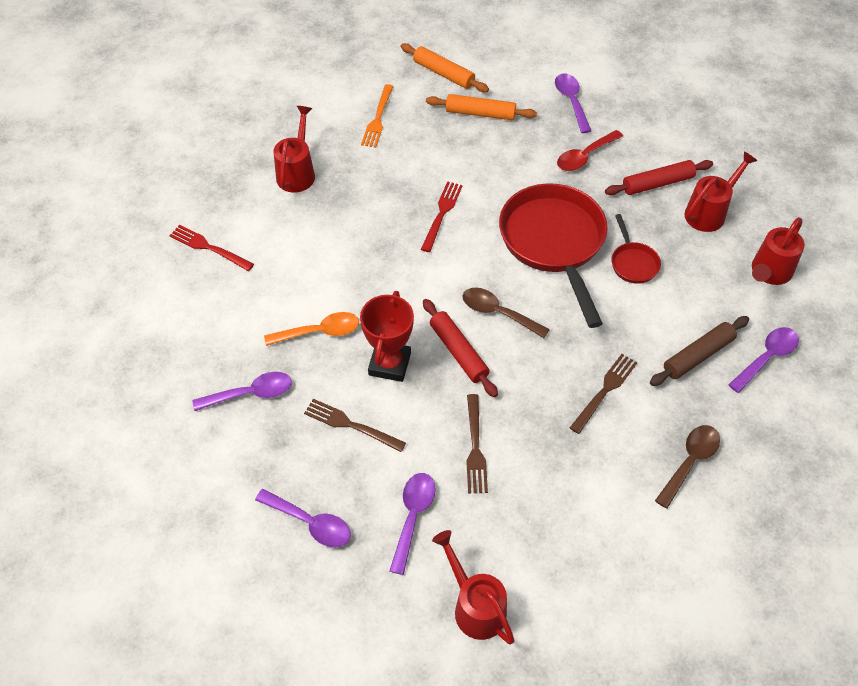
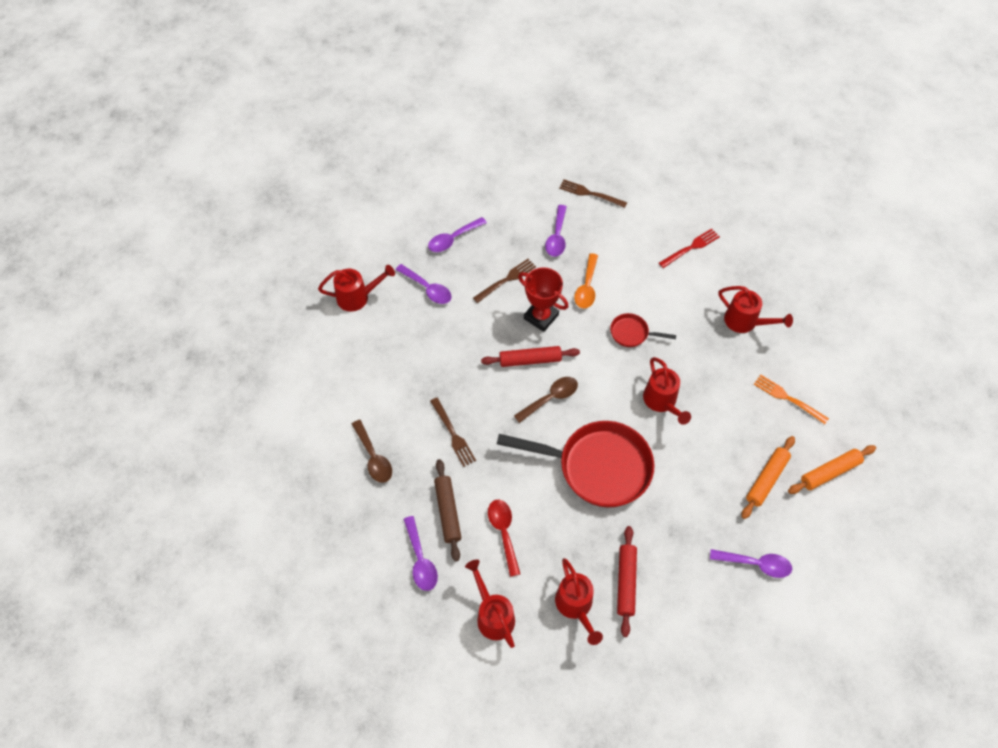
camera: 115 degrees right, 5 degrees up
red fork [421,181,463,252] -> red watering can [643,357,691,425]
brown fork [466,394,488,493] -> brown fork moved to [559,179,627,208]
red spoon [557,130,623,171] -> red spoon moved to [488,500,520,577]
red pan [611,214,661,284] -> red pan moved to [610,313,676,347]

